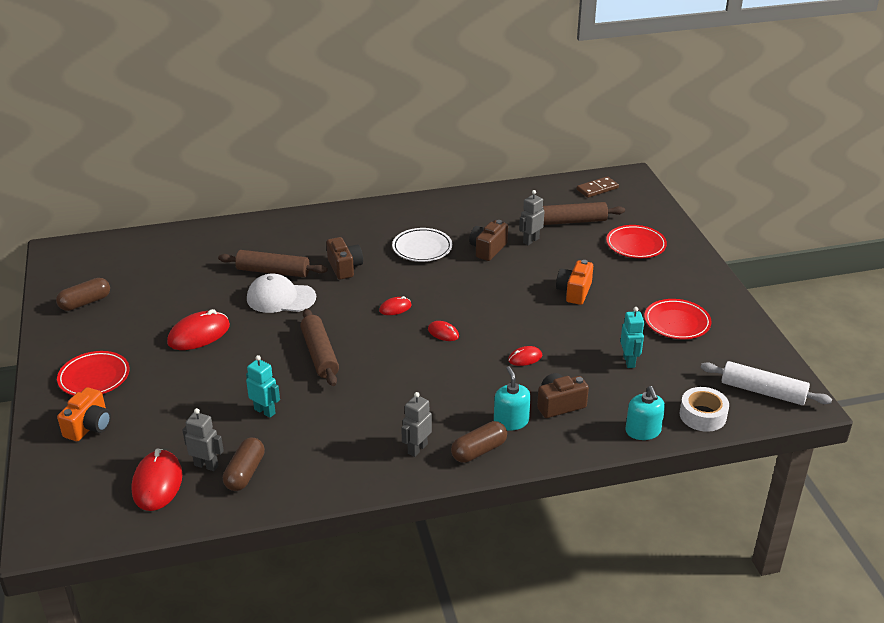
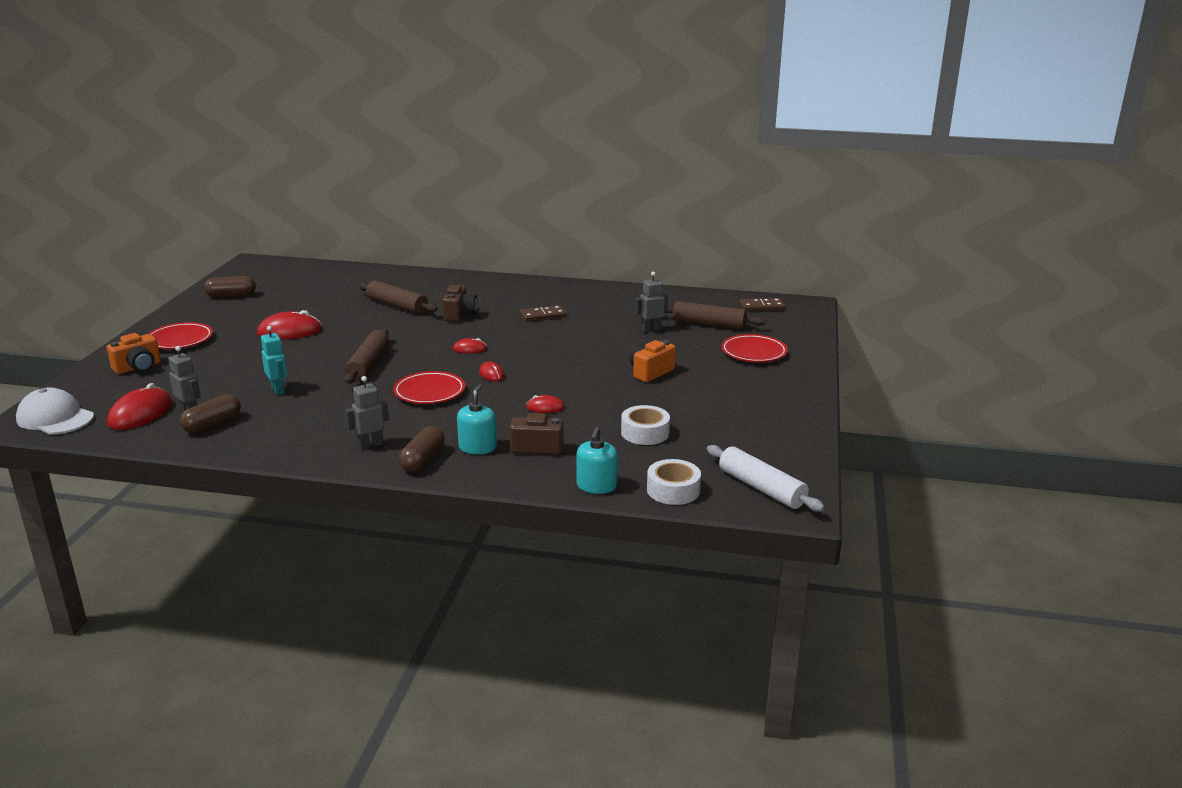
camera: 25 degrees right, 10 degrees down
white cap [247,274,316,313] -> white cap moved to [16,387,94,434]
white plate [392,228,452,262] -> brown domino [520,305,566,322]
brown capsule [451,421,507,463] -> brown capsule turned 60 degrees counterclockwise [399,426,445,472]
brown camera [469,220,508,261] -> none
turquoise robot [620,307,644,368] -> white tape [621,405,670,445]
red plate [644,299,712,339] -> red plate moved to [393,371,465,404]

